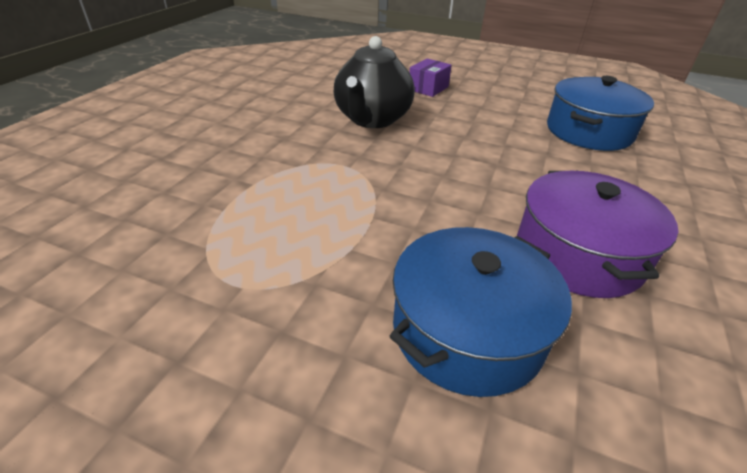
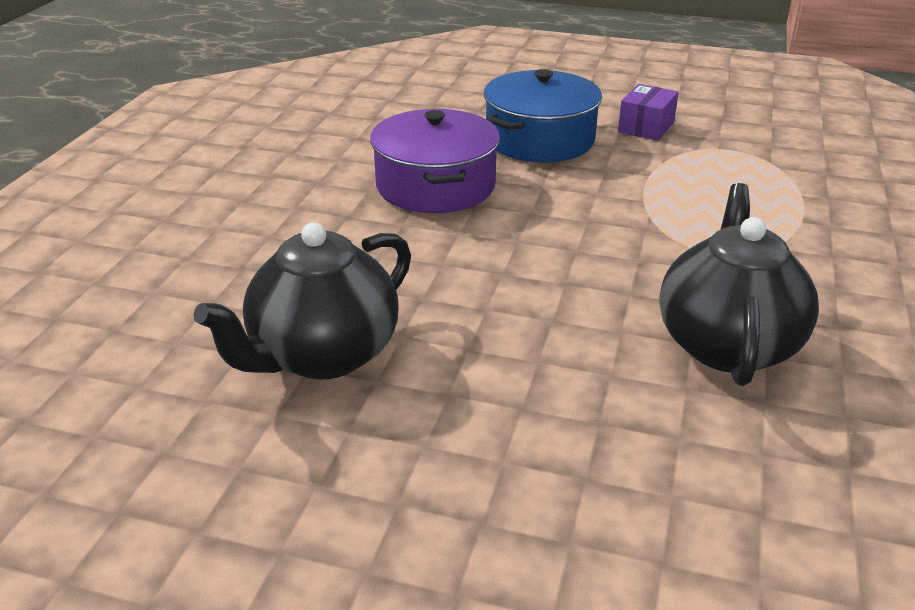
camera: 175 degrees right, 5 degrees down
purple box [409,58,452,97] -> purple box moved to [618,84,679,141]
blue pot [547,76,654,151] -> black teapot [193,222,411,379]

